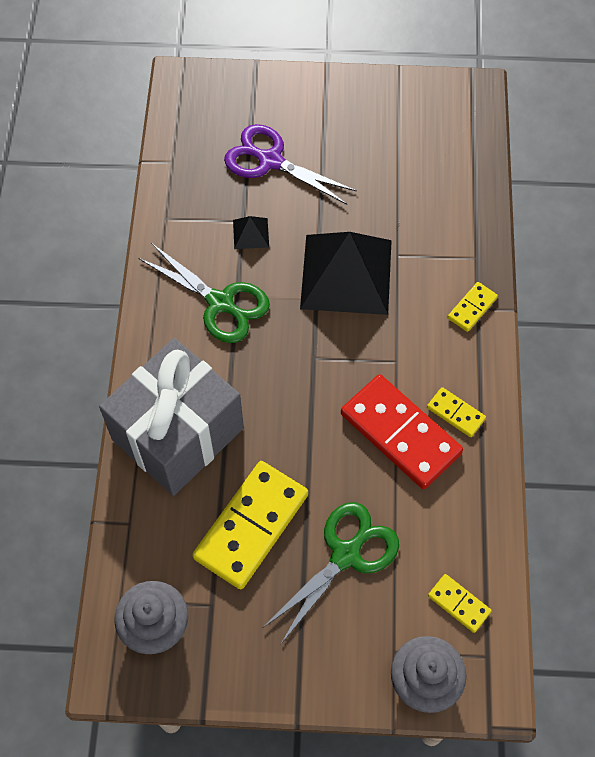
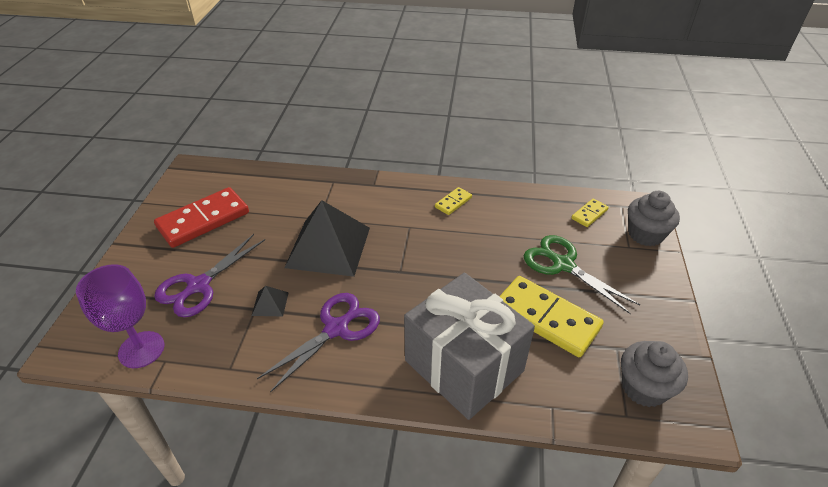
camera: 85 degrees left, 20 degrees down
green scissors [138,243,270,343] -> purple scissors [257,293,380,393]
red domino [341,374,463,489] -> red domino moved to [154,187,249,248]
yellow domino [447,282,498,332] -> none
none -> purple goblet [76,264,164,368]

